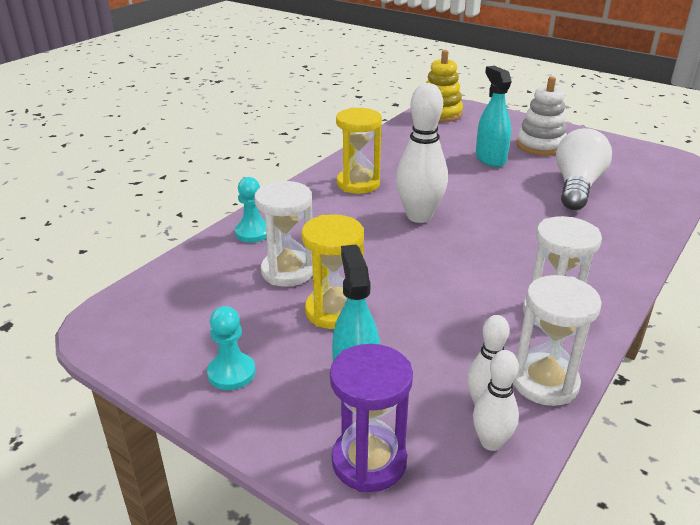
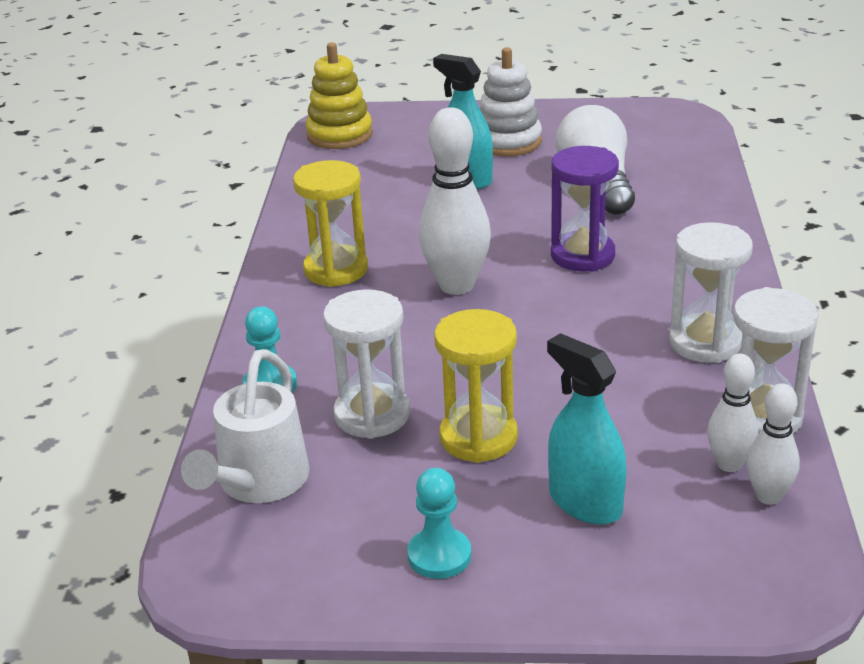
camera: 30 degrees left, 0 degrees up
purple hourglass [330,344,413,492] -> purple hourglass moved to [551,146,619,271]
none -> white watering can [181,349,309,503]

